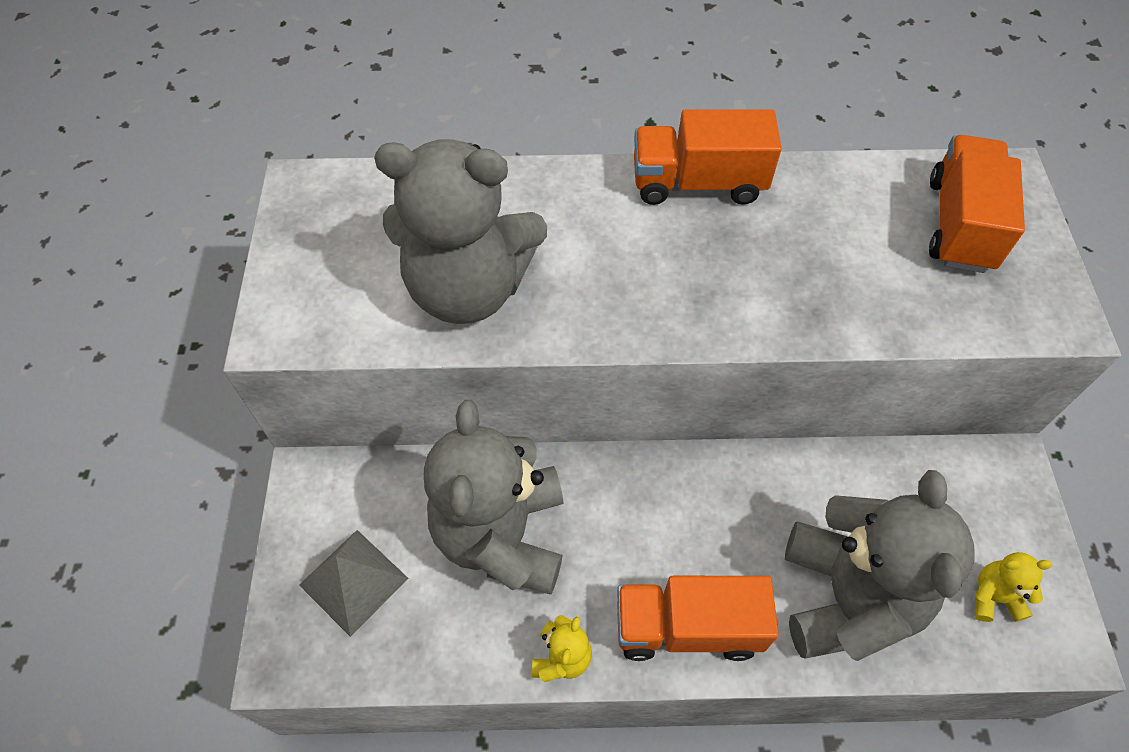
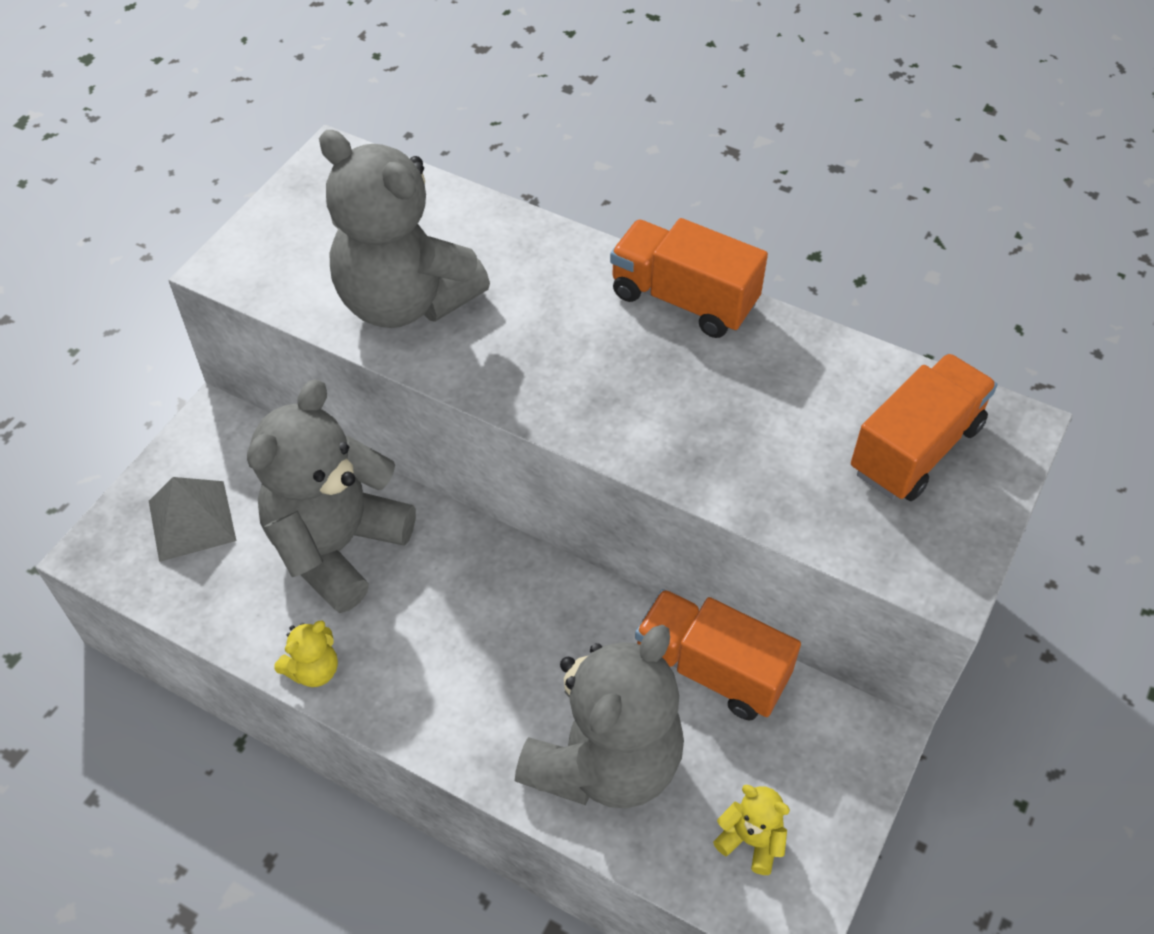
camera: 30 degrees right, 5 degrees down
orange truck [617,576,779,661] -> orange truck moved to [635,589,801,721]

